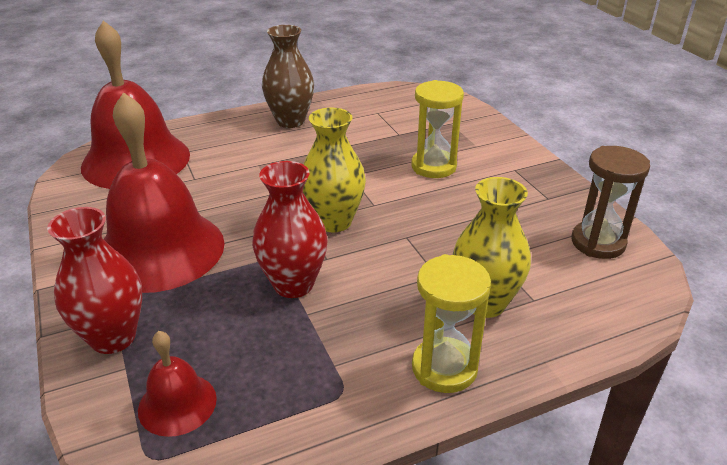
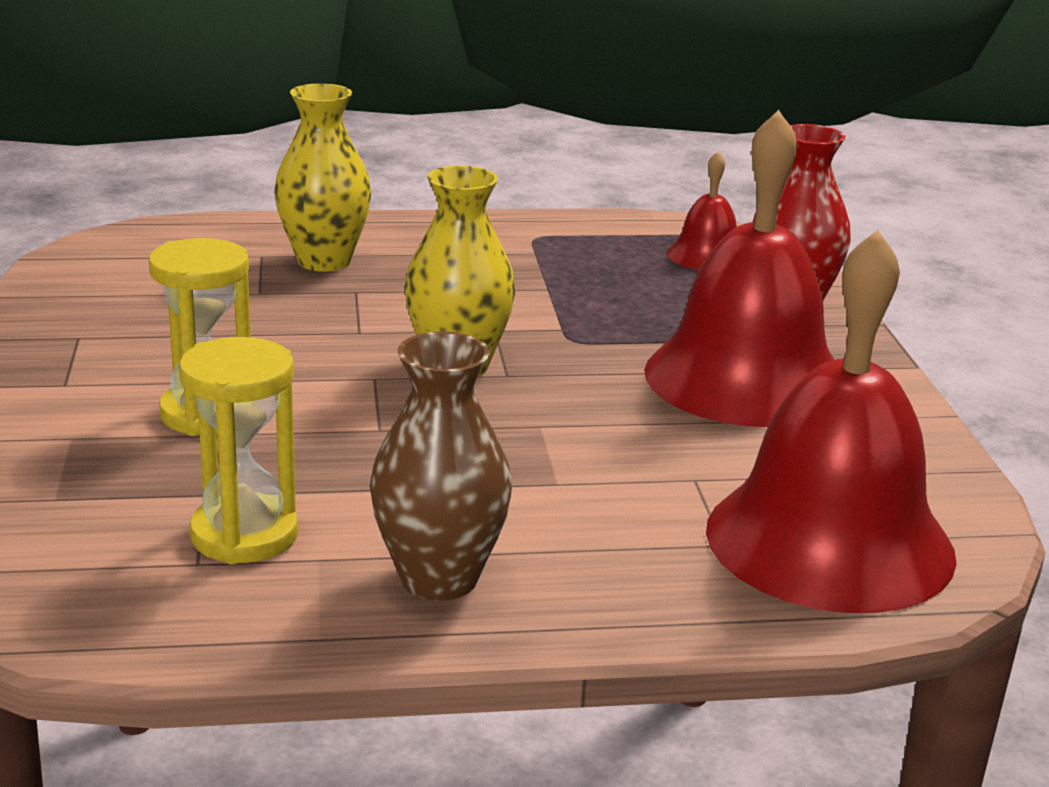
camera: 165 degrees left, 10 degrees down
red vase [252,161,328,298] -> none
yellow hourglass [412,254,491,393] -> yellow hourglass moved to [179,337,299,564]
brown hourglass [572,146,650,259] -> none

